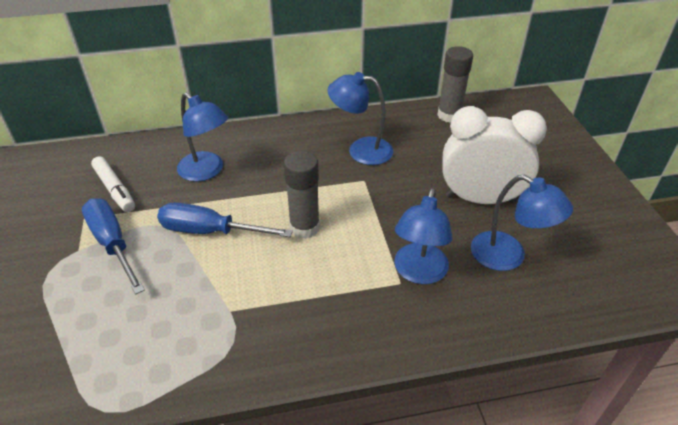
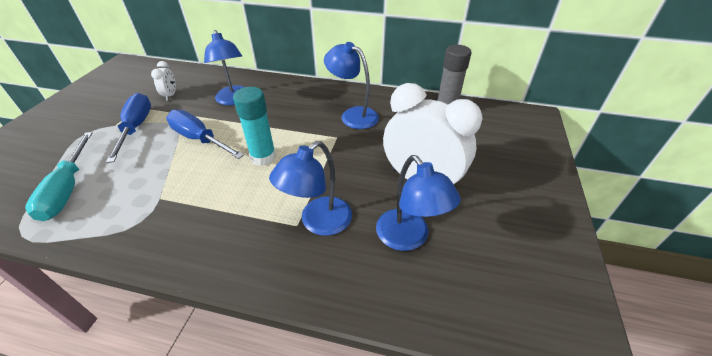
camera: 25 degrees right, 0 degrees up
white marker [91,156,135,212] -> white clock [151,61,176,101]
grey glue stick [284,151,320,239] -> turquoise glue stick [233,87,276,166]
none -> turquoise screwdriver [25,132,93,221]

